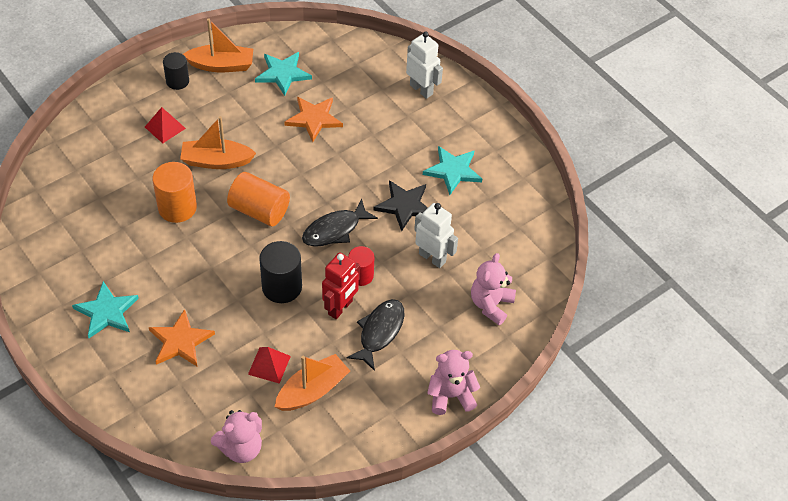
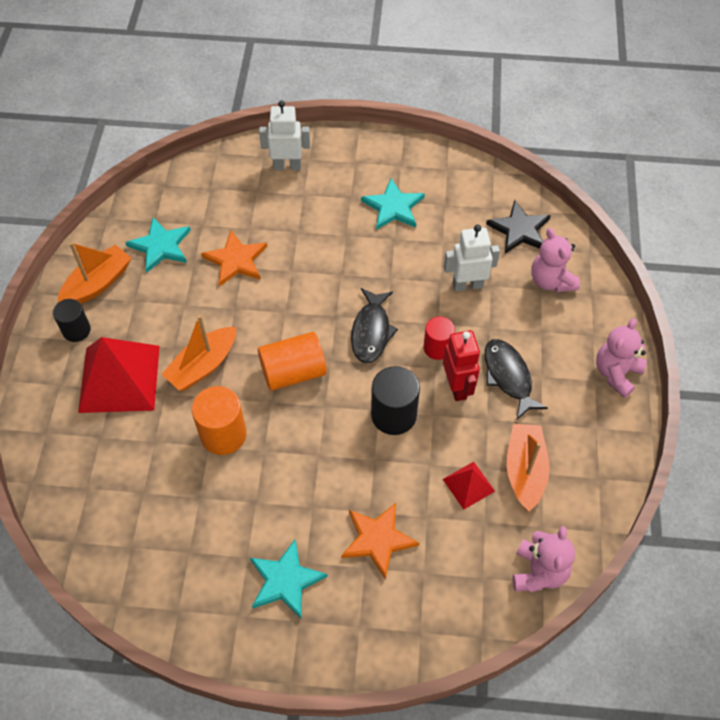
camera: 45 degrees left, 5 degrees up
red pyramid [145,107,186,143] -> red pyramid [78,337,160,413], size x2.09
black star [373,180,428,232] -> black star moved to [486,200,551,253]

